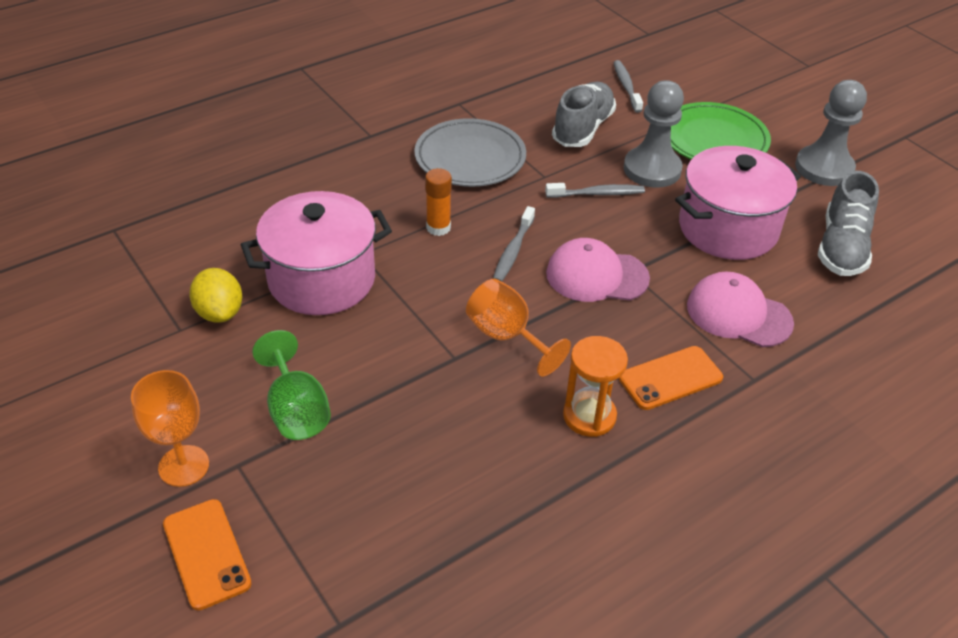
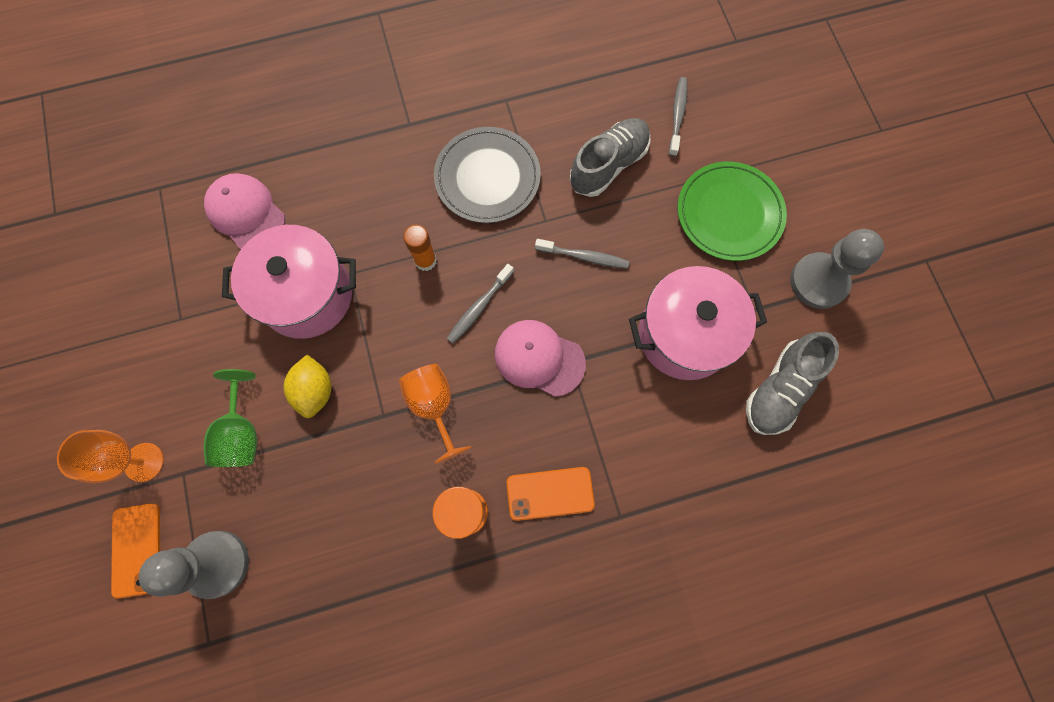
camera: 20 degrees right, 30 degrees up
yellow lemon [189,268,242,323] -> yellow lemon moved to [284,354,331,418]
grey pawn [624,80,684,188] -> grey pawn moved to [139,531,249,599]
pink cap [687,271,794,347] -> pink cap moved to [204,173,285,250]

